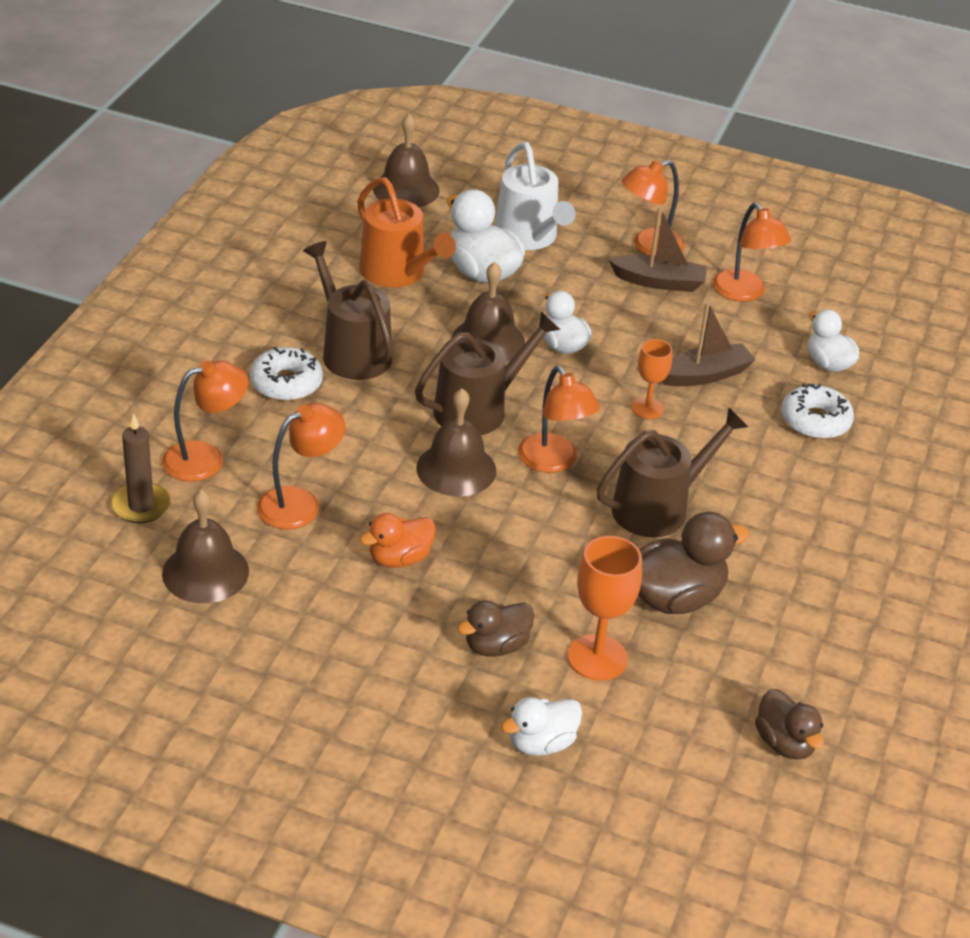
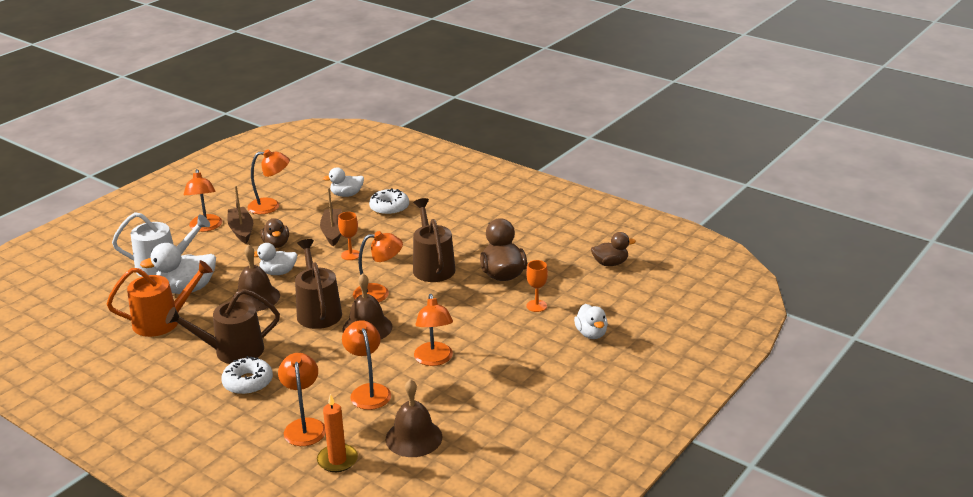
camera: 70 degrees left, 10 degrees down
brown candle [111,414,170,523] -> orange candle [317,394,358,472]
orange duck [360,513,436,568] -> orange lamp [414,294,453,366]
brown bell [373,114,440,207] -> none
brown duck [458,600,534,657] -> brown duck moved to [261,218,289,248]
orange goblet [567,536,642,680] -> orange goblet [526,260,548,312], size x0.62
brown boat [609,207,707,292] -> brown boat turned 45 degrees counterclockwise [227,186,253,243]

